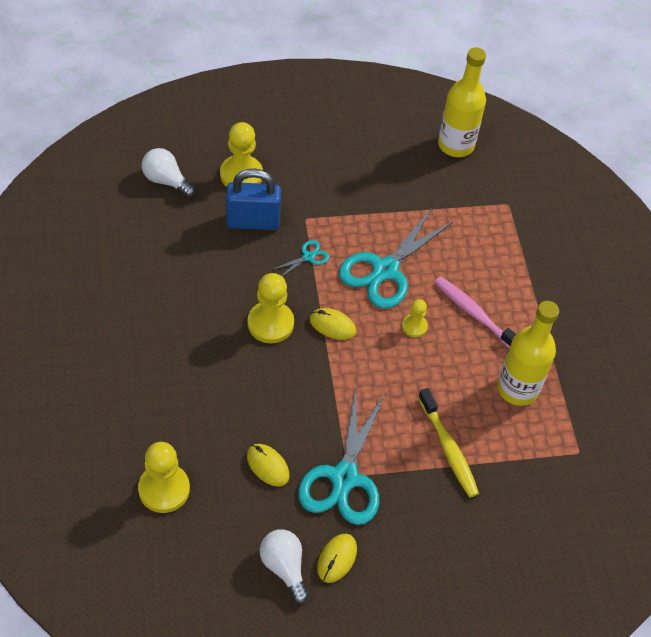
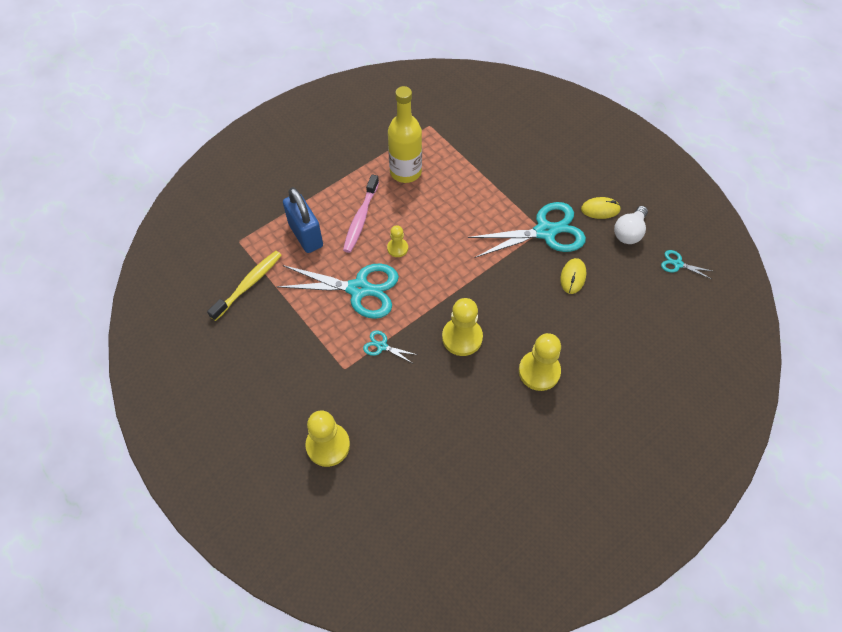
camera: 115 degrees left, 5 degrees up
yellow pawn [138,442,190,513] -> yellow pawn moved to [519,333,561,391]
white light bulb [142,148,196,197] -> none
blue padlock [226,168,281,230] -> blue padlock moved to [283,187,323,253]
yellow mouse [309,308,356,340] -> none
yellow toothbrush [418,388,479,497] -> yellow toothbrush moved to [207,251,282,321]
yellow bottle [438,47,486,157] -> none
none -> turquoise scissors [661,250,712,279]

